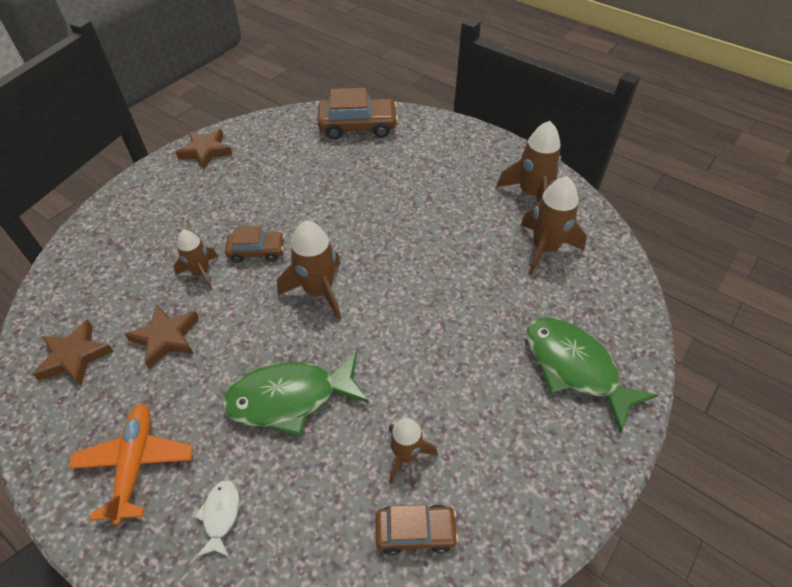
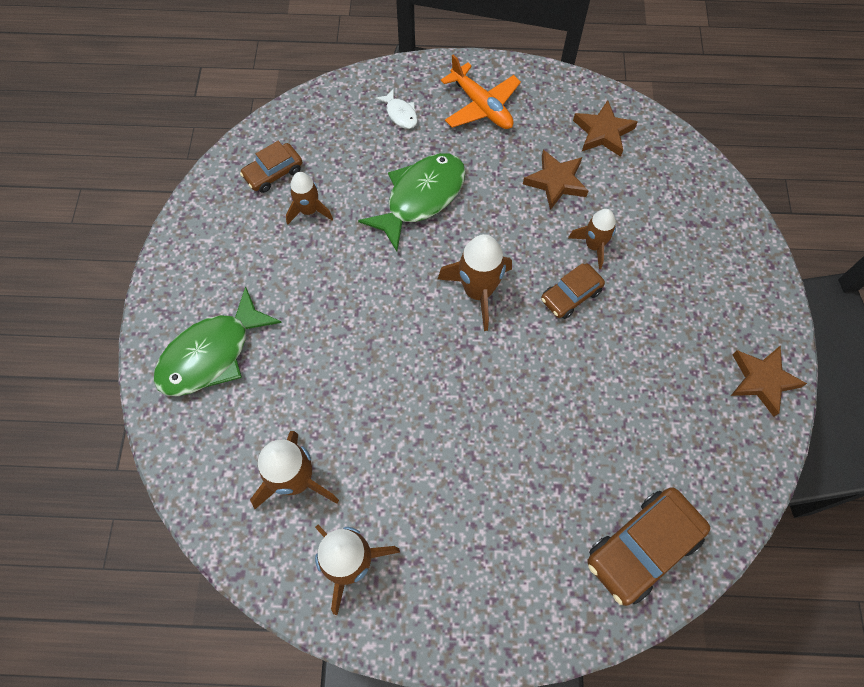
camera: 145 degrees right, 15 degrees up
green fish [526,317,658,433] -> green fish turned 120 degrees clockwise [153,286,282,396]

